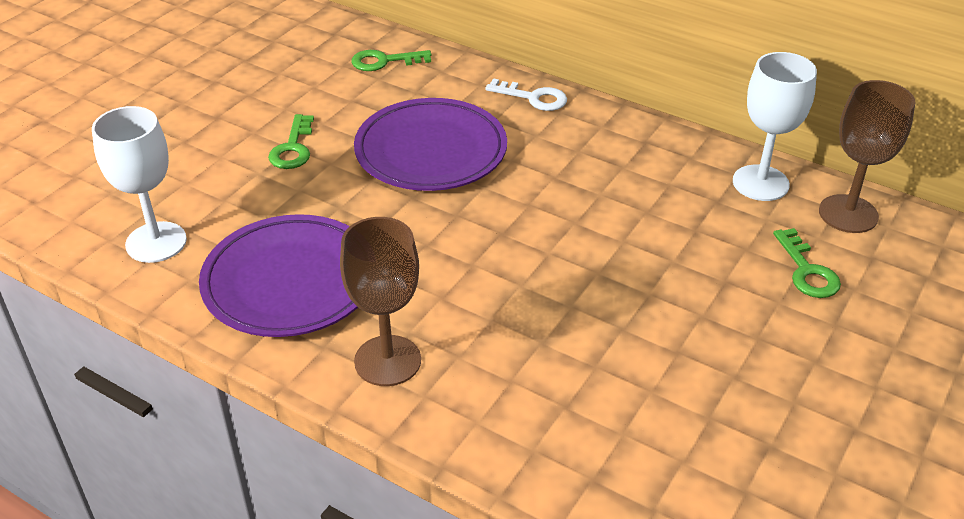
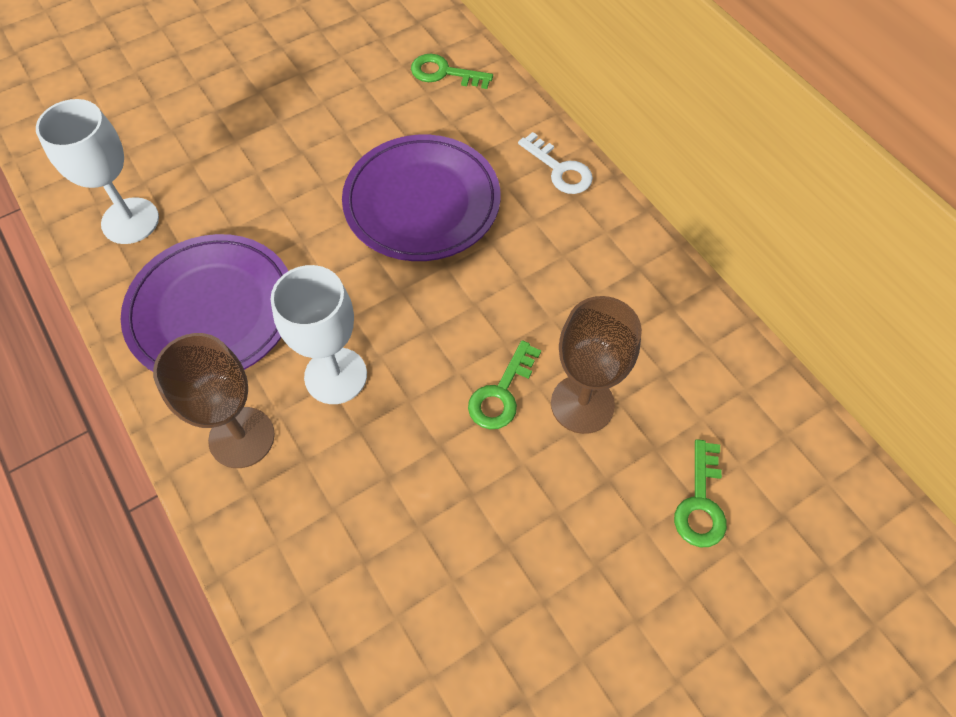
camera: 25 degrees right, 20 degrees up
green key [268,114,314,169] -> green key moved to [468,340,541,429]
white goblet [733,52,817,201] -> white goblet moved to [270,265,367,404]
brown goblet [819,80,916,233] -> brown goblet moved to [551,296,642,434]

